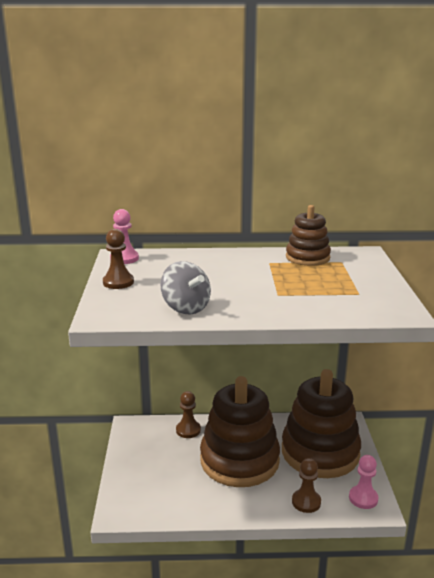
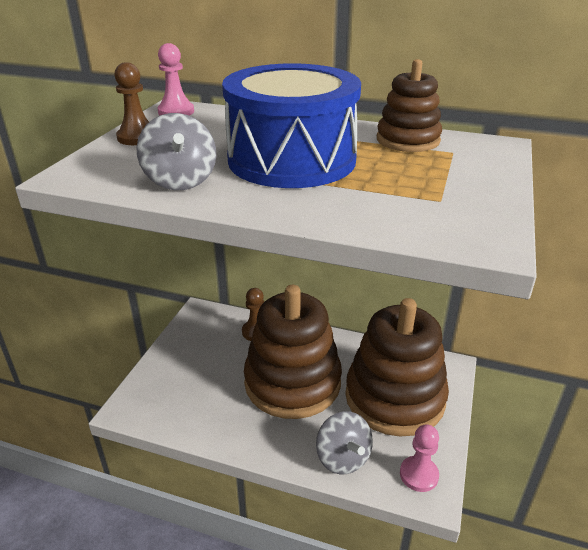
camera: 20 degrees right, 10 degrees up
brown pawn [292,458,321,513] -> grey spinning top [316,411,373,474]
none -> blue drum [222,63,361,188]

